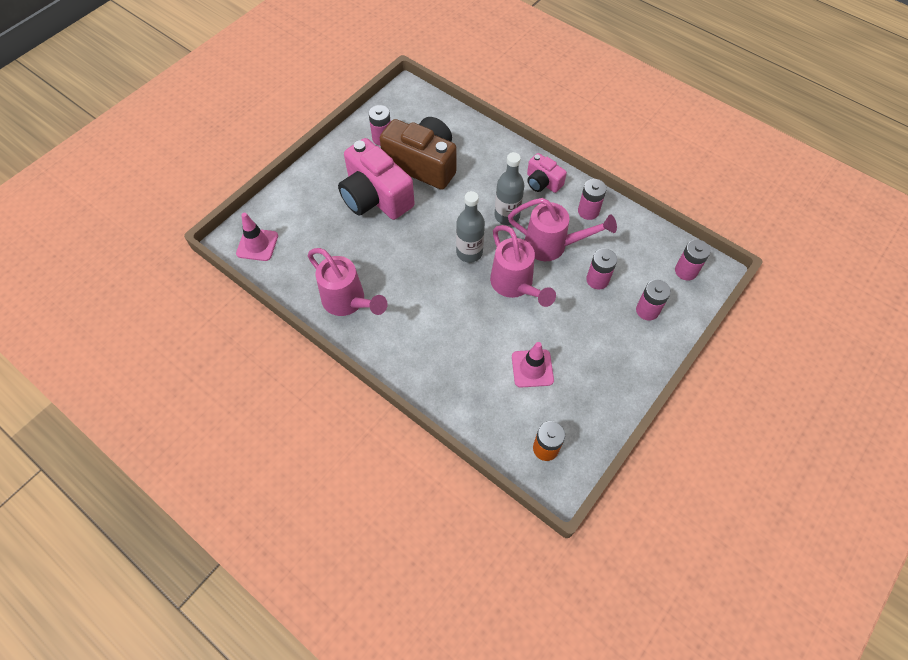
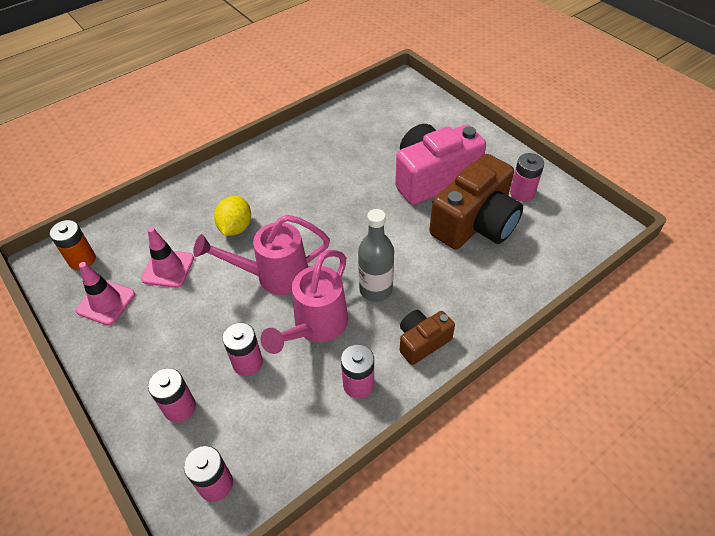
camera: 105 degrees right, 10 degrees down
pink traffic cone [236,213,278,261] -> pink traffic cone moved to [76,262,135,326]
pink watering can [308,248,388,316] -> none
grey bottle [456,191,485,263] -> none
pink camera [527,153,567,193] -> brown camera [400,310,455,365]
none -> yellow lemon [214,196,251,236]

